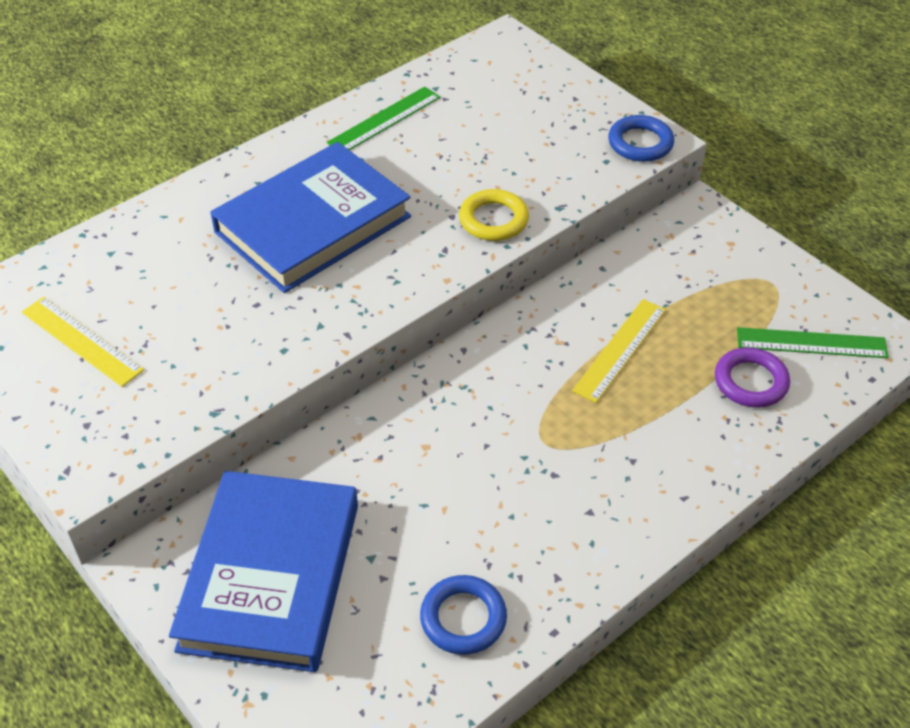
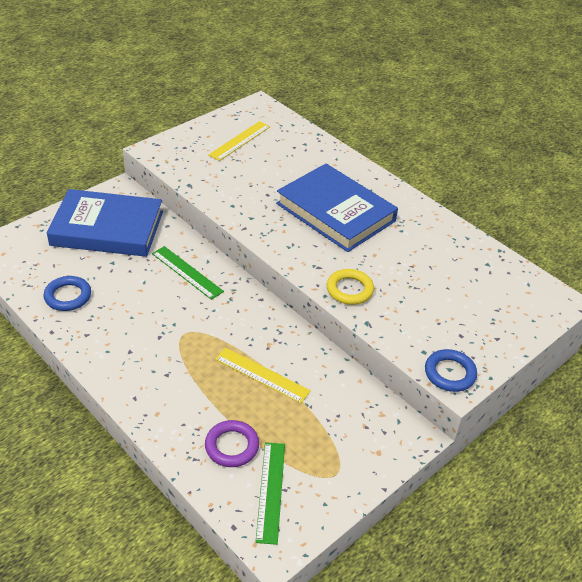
camera: 85 degrees right, 5 degrees down
green ruler [327,87,440,150] -> green ruler moved to [152,246,224,300]

